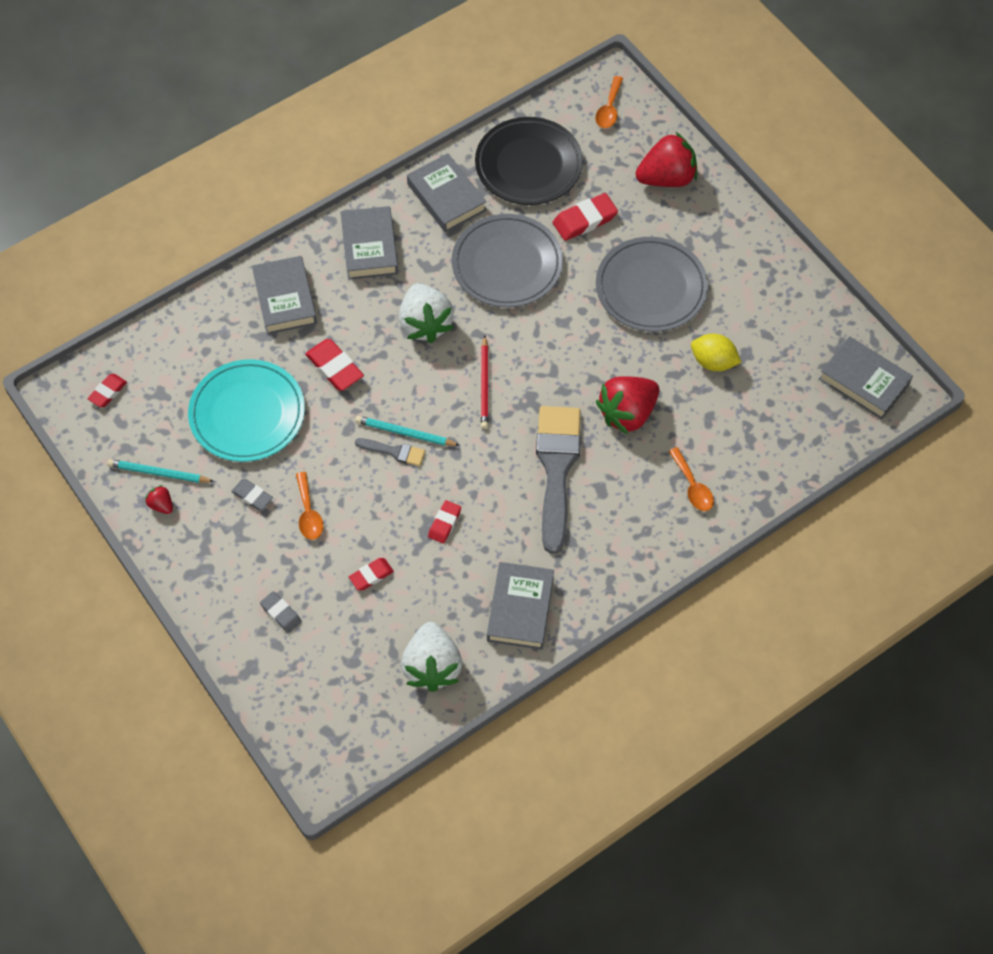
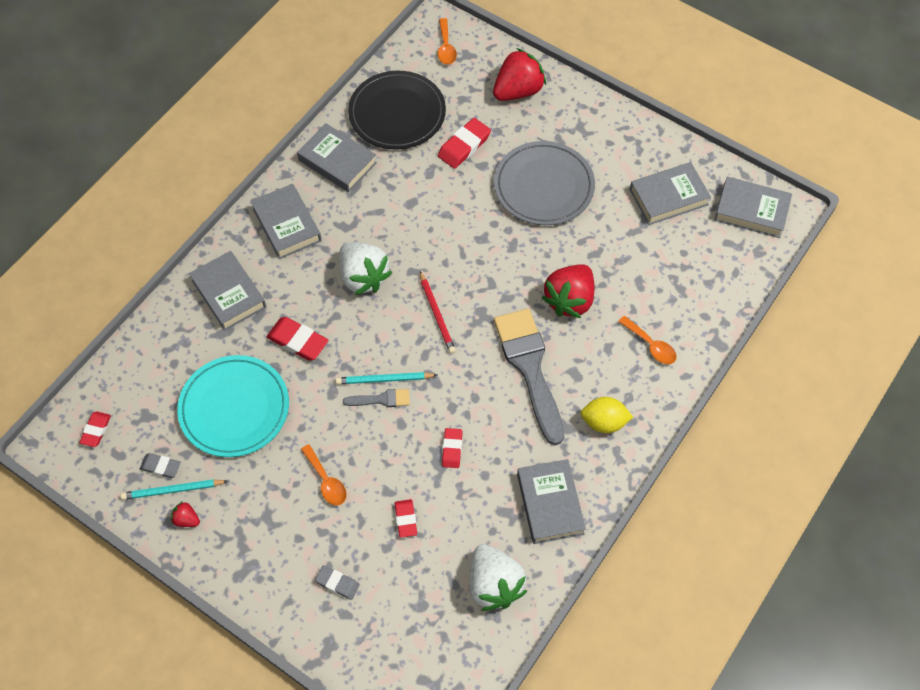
camera: 20 degrees left, 0 degrees up
grey eraser [231,479,273,511] -> grey eraser moved to [140,453,181,478]
red eraser [349,558,394,590] -> red eraser turned 45 degrees counterclockwise [395,499,417,538]
grey plate [452,214,563,307] -> none
yellow lemon [691,334,741,371] -> yellow lemon moved to [581,397,633,433]
none -> grey book [630,162,711,225]

